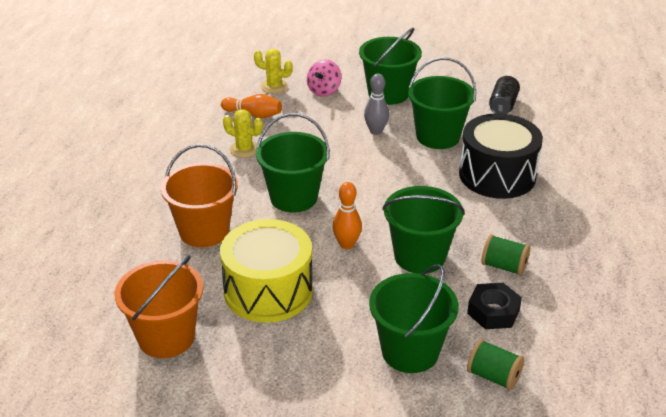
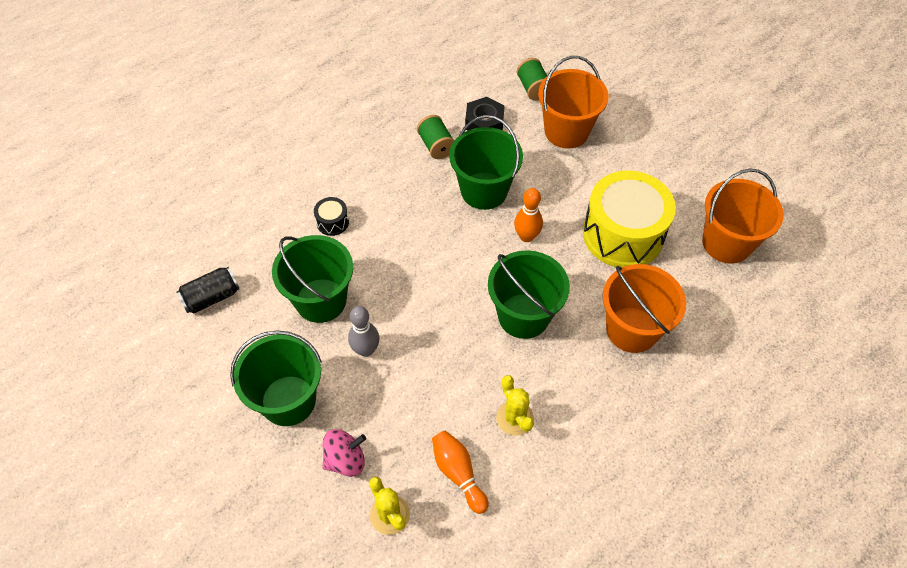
camera: 140 degrees left, 20 degrees up
green bucket [369,264,459,373] -> orange bucket [538,56,609,149]
black drum [459,113,543,199] -> black drum [314,197,349,236], size x0.41

